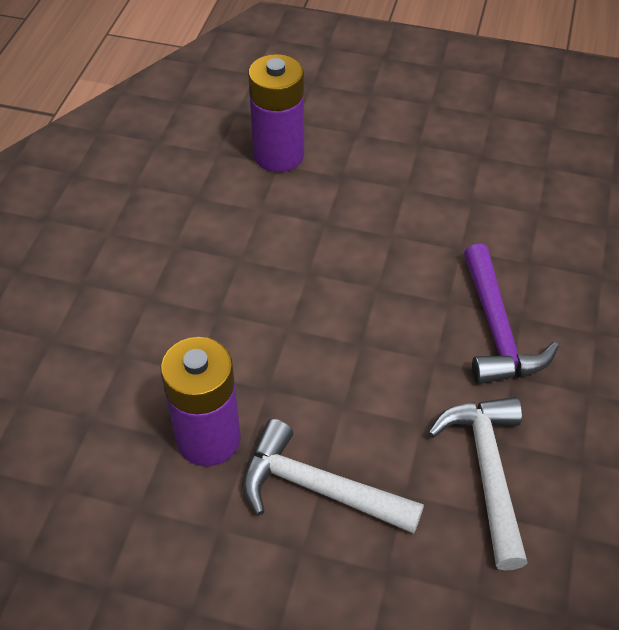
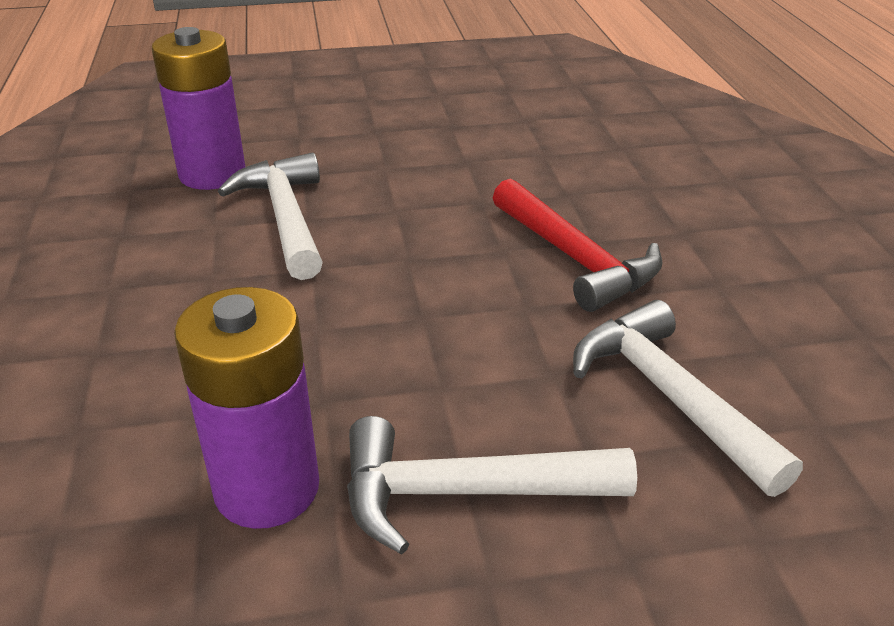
camera: 25 degrees left, 15 degrees down
purple hammer [464,244,559,384] -> red hammer [493,178,662,312]
none -> white hammer [218,153,323,280]

